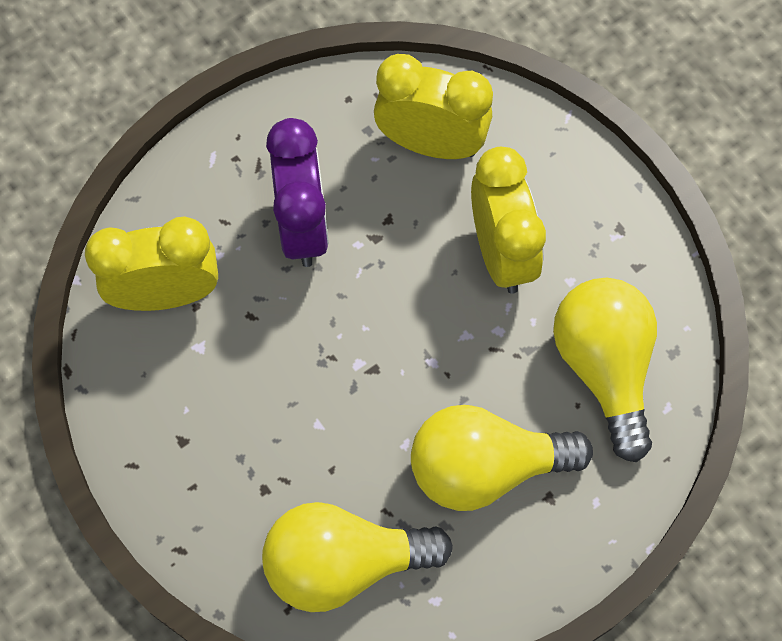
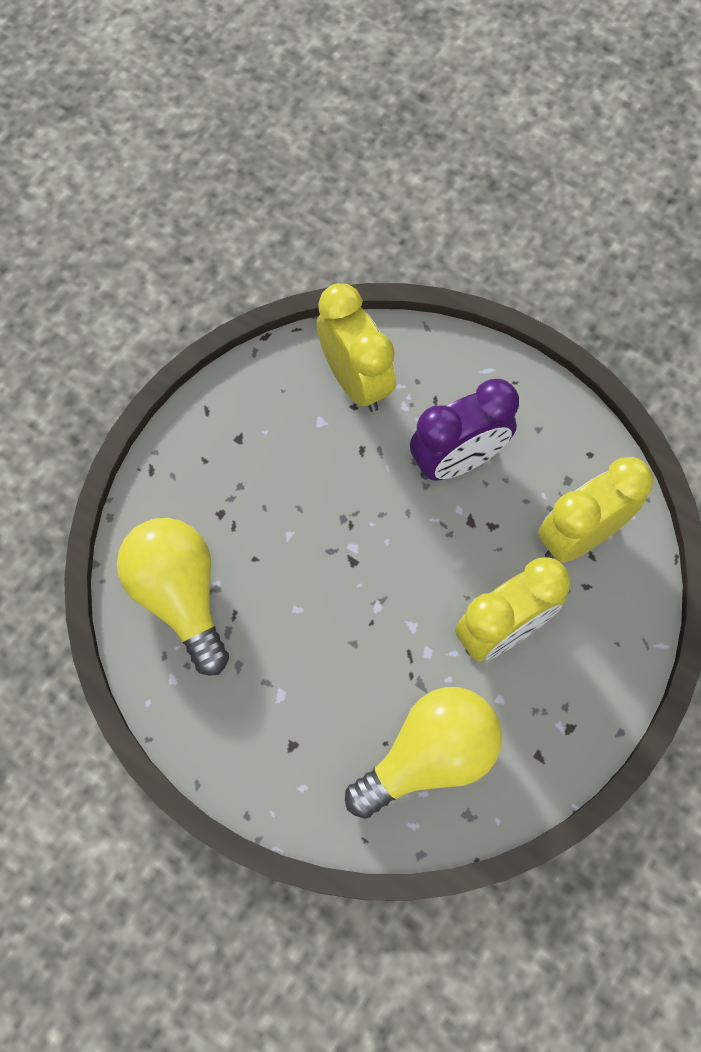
camera: 70 degrees right, 0 degrees up
yellow clock [374,54,493,159] -> yellow clock turned 120 degrees counterclockwise [538,457,653,563]
yellow light bulb [411,405,593,511] -> none

